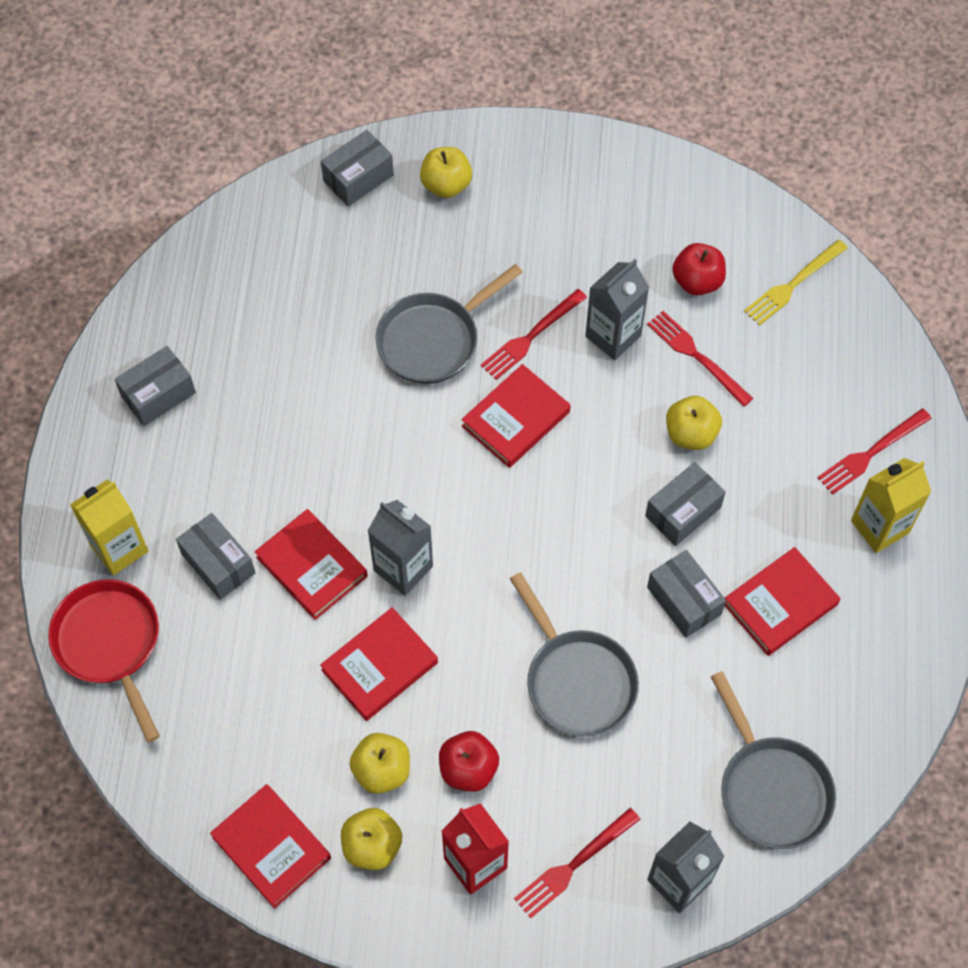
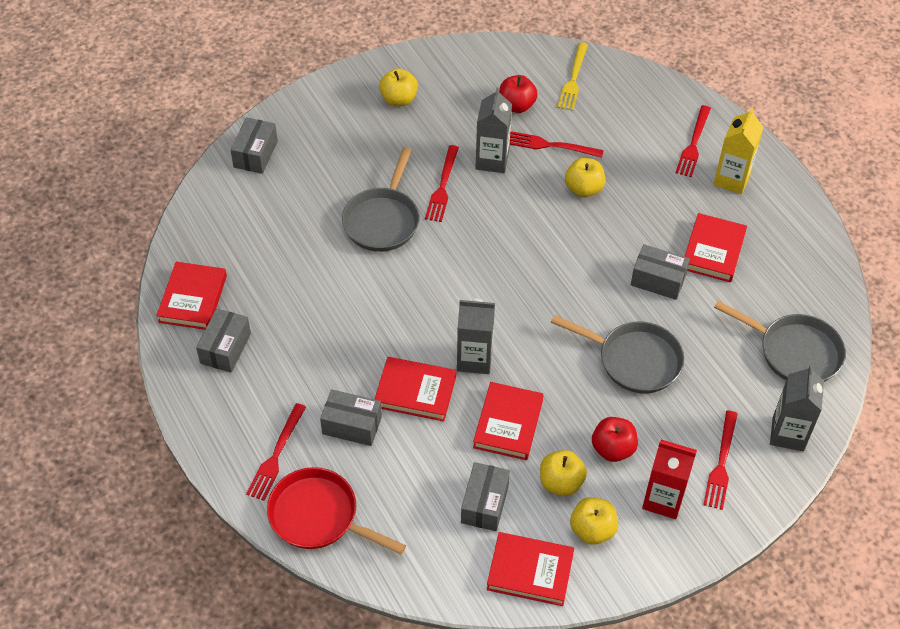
camera: 35 degrees left, 10 degrees down
yellow carton [70,479,148,575] -> red fork [246,403,306,501]
yellow apple [420,147,472,198] -> yellow apple moved to [379,69,418,106]
red book [461,364,571,468] -> red book moved to [156,262,227,330]
grey box [645,462,726,546] -> grey box moved to [461,462,510,531]

